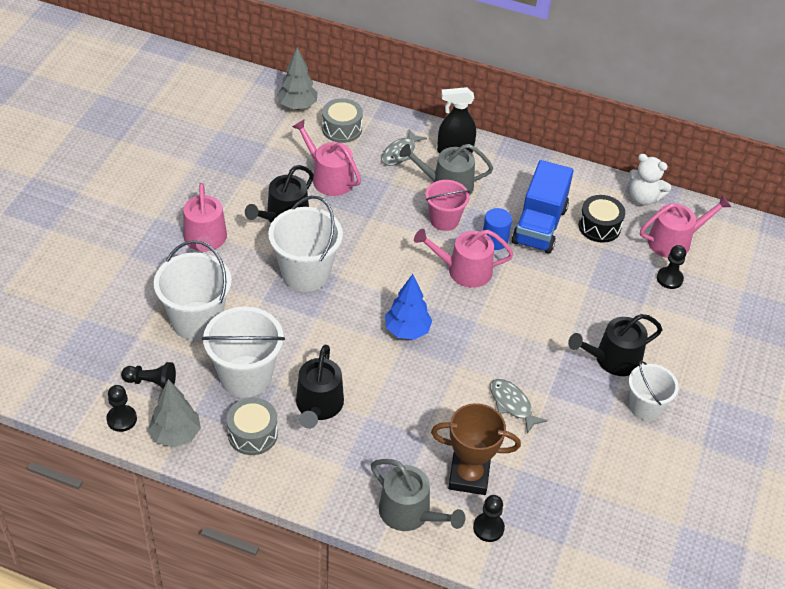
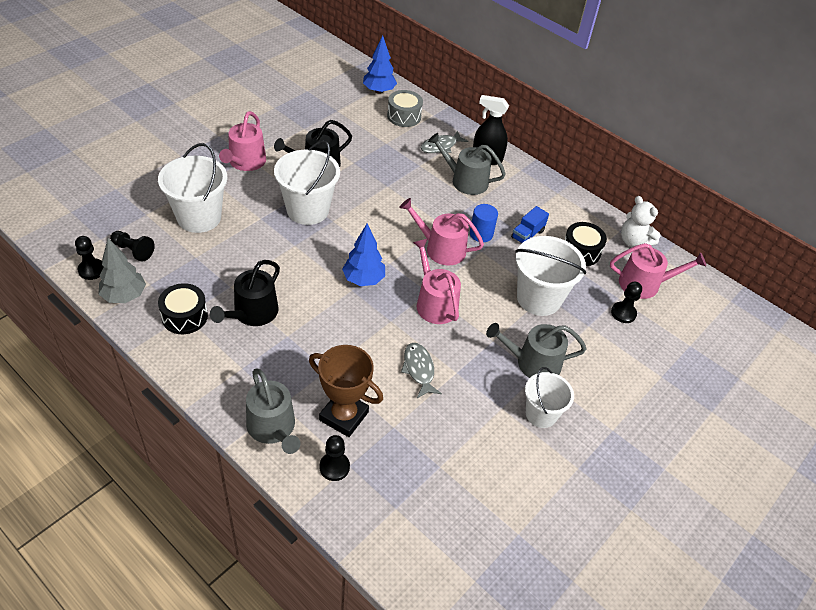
camera: 20 degrees right, 0 degrees up
white bucket [202,307,285,397] -> white bucket moved to [515,236,586,316]
grey drum [227,398,278,455] -> black drum [158,283,208,334]
grey tree [277,47,318,110] -> blue tree [363,36,397,94]
pink watering can [292,119,361,196] -> pink watering can moved to [413,239,461,324]
pink bucket [426,180,470,231] -> none
blue truck [512,160,574,254] -> blue truck [511,206,549,243], size x0.50
black watering can [568,314,662,376] -> grey watering can [486,323,587,378]

